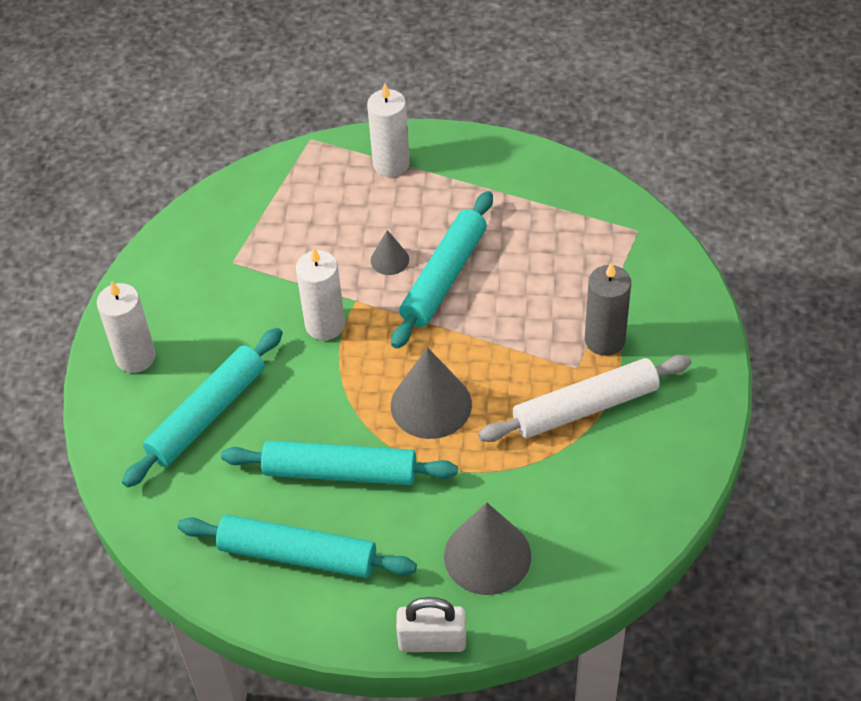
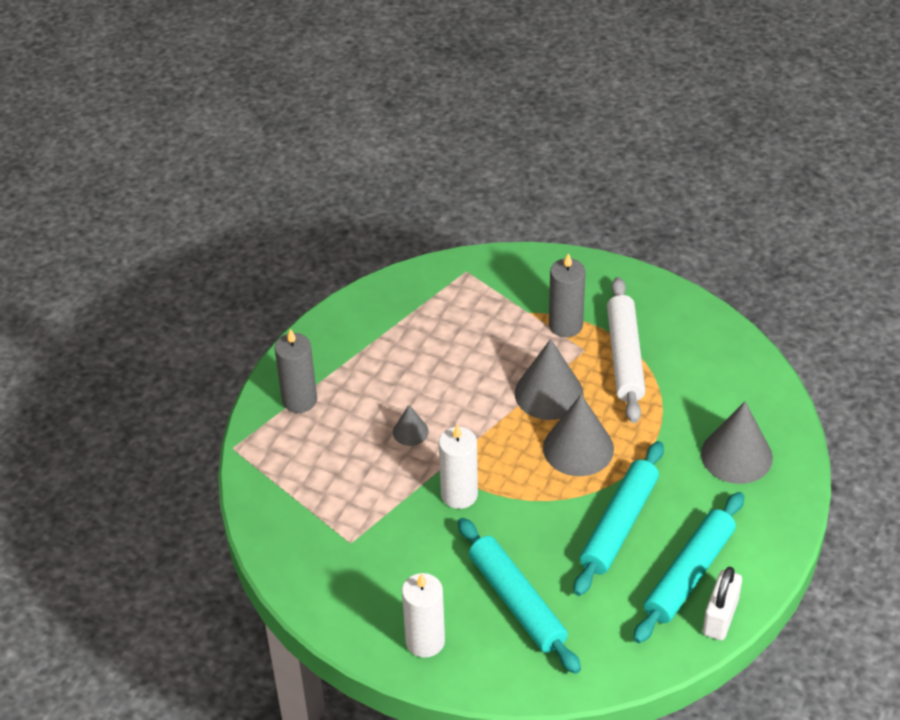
camera: 70 degrees left, 5 degrees down
white candle [367,83,410,177] -> grey candle [274,329,317,413]
turquoise rolling pin [391,191,493,349] -> none
white padlock [396,597,466,652] -> white padlock moved to [703,567,742,640]
none -> grey cone [515,339,584,420]

